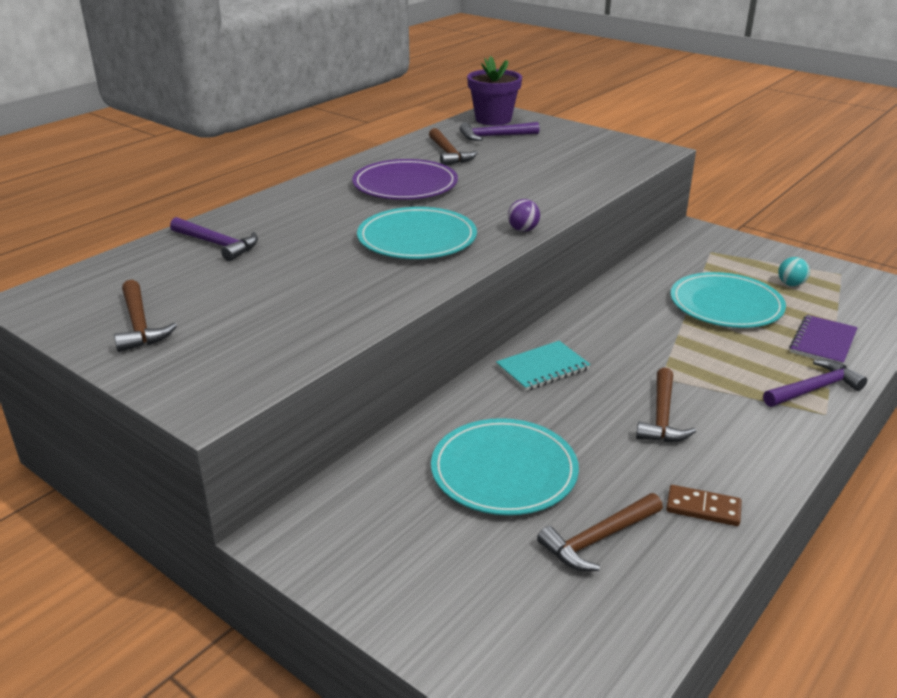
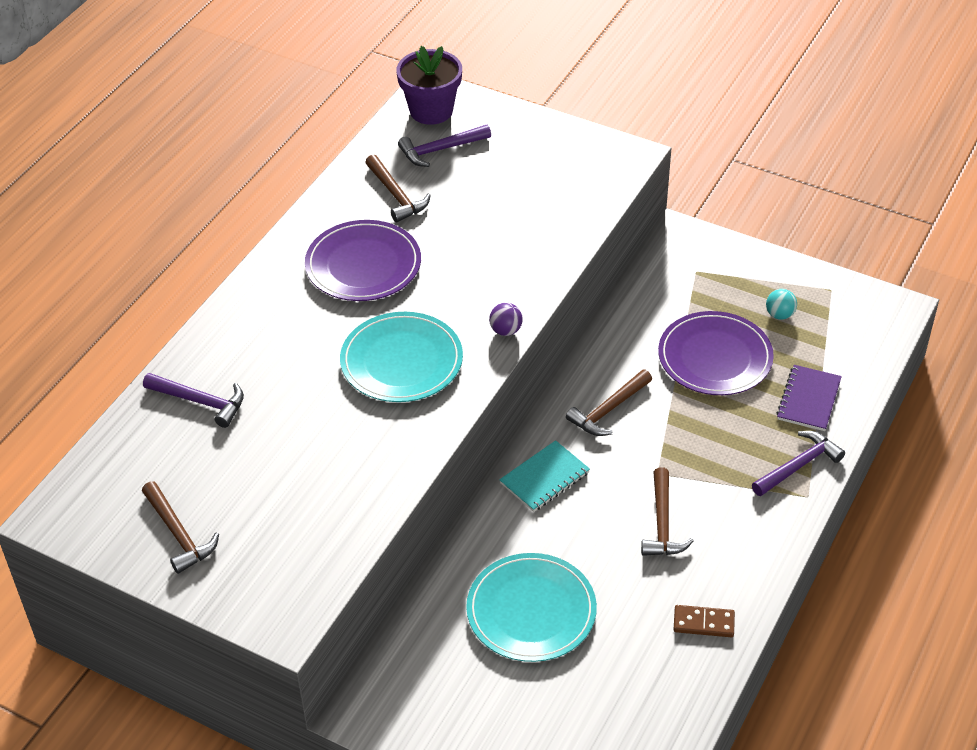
camera: 10 degrees left, 15 degrees up
brown hammer [537,493,663,571] -> brown hammer moved to [566,370,652,436]
turquoise plate [671,272,786,328] -> purple plate [658,311,774,395]

